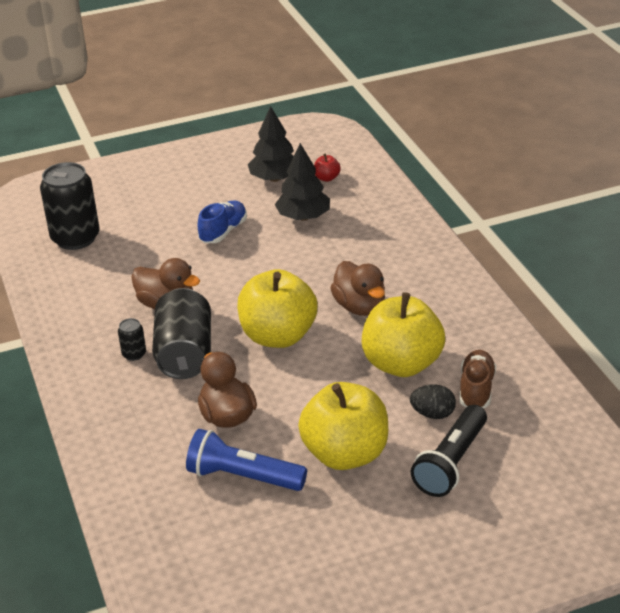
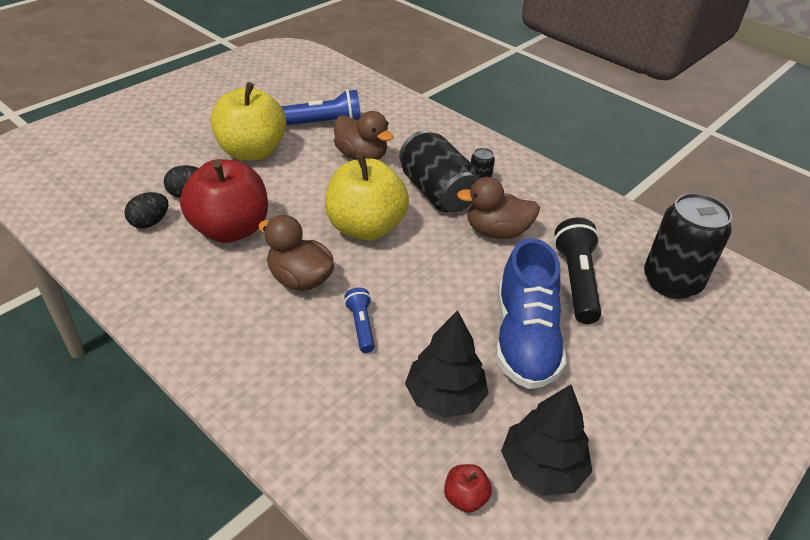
camera: 150 degrees right, 5 degrees up
blue shoe [198,200,247,243] -> blue shoe [496,238,566,389], size x1.64
yellow apple [362,292,445,377] -> red apple [180,159,268,243]
black flashlight [411,405,487,497] -> black flashlight moved to [554,218,601,324]
brown shoe [459,350,496,408] -> black egg [124,192,168,228]
none -> blue flashlight [344,287,375,353]

